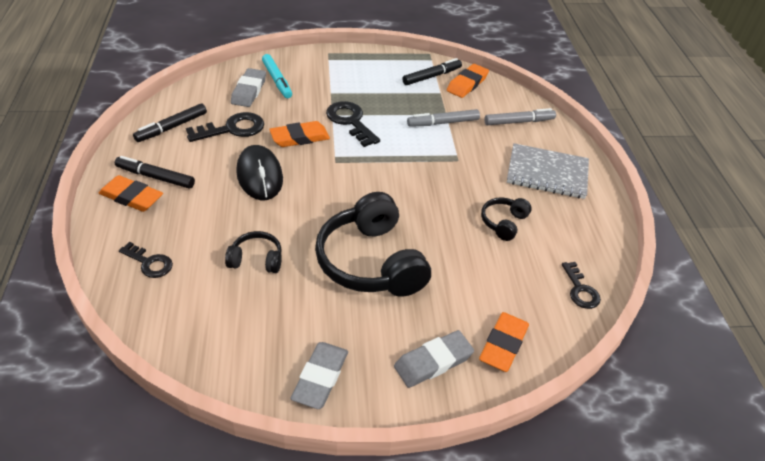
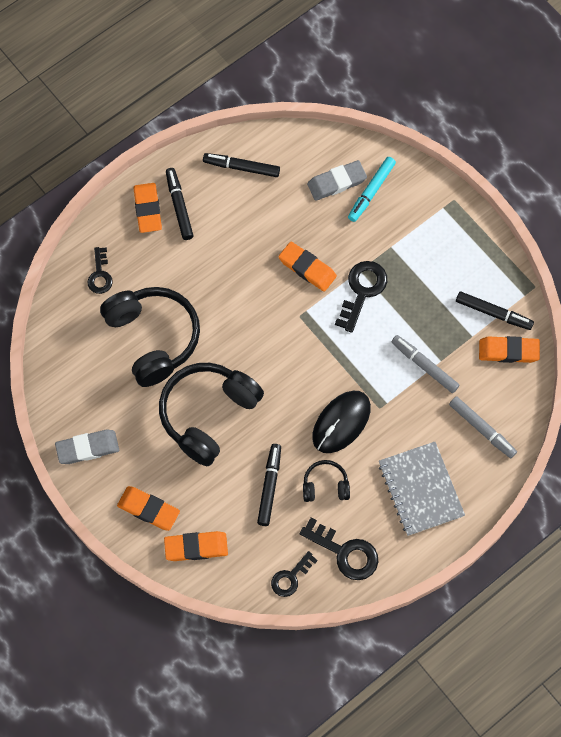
camera: 60 degrees right, 25 degrees up
black key [186,112,264,142] -> black key moved to [300,517,378,580]
black headphones [225,231,282,273] -> black headphones [100,287,200,387], size x2.10
black mouse [236,145,283,200] -> black mouse moved to [312,391,371,453]
grey eraser [394,330,474,388] -> orange eraser [117,486,180,531]
none -> black marker [257,444,281,526]

